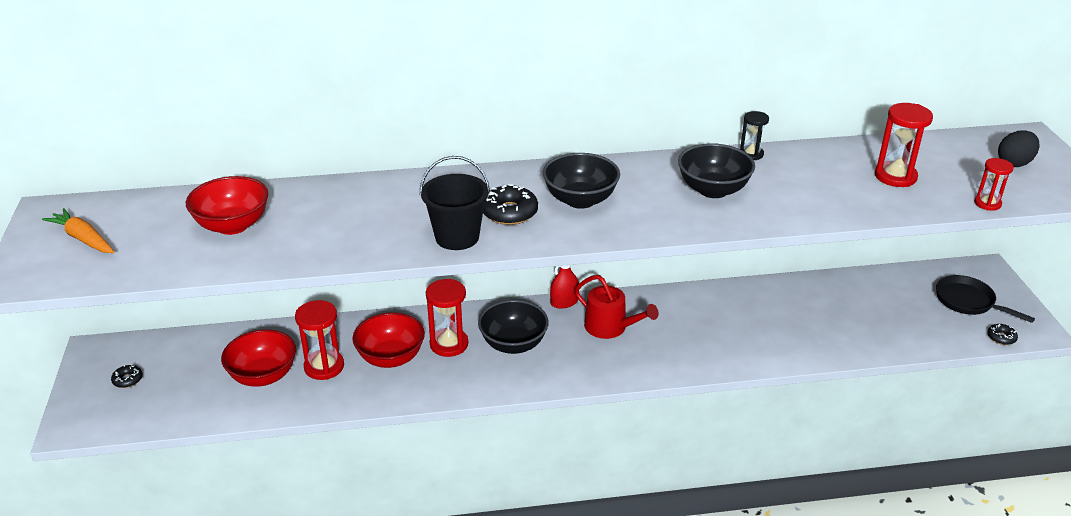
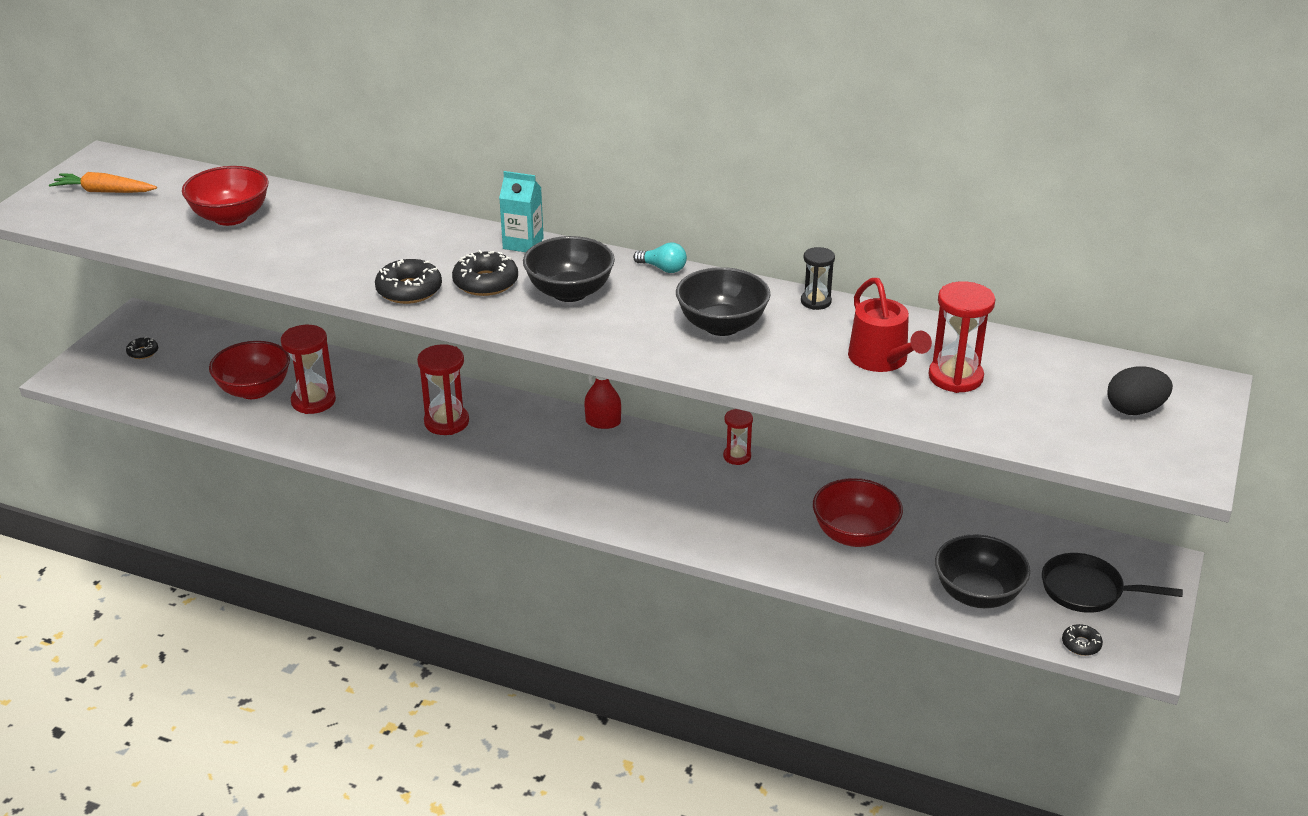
camera: 30 degrees right, 0 degrees up
orange carrot [42,208,114,253] -> orange carrot turned 60 degrees counterclockwise [49,172,157,193]
red bowl [352,312,425,368] -> red bowl moved to [813,478,903,547]
black bucket [420,156,490,250] -> black donut [375,259,442,304]
black bowl [478,300,549,354] -> black bowl moved to [935,534,1030,608]
red watering can [575,275,659,339] -> red watering can moved to [848,278,932,372]
black pan [936,275,1035,323] -> black pan turned 60 degrees counterclockwise [1042,553,1183,613]
red hourglass [974,158,1014,211] -> red hourglass moved to [723,409,753,465]
none -> turquoise carton [499,171,544,252]
none -> turquoise light bulb [633,242,687,273]

